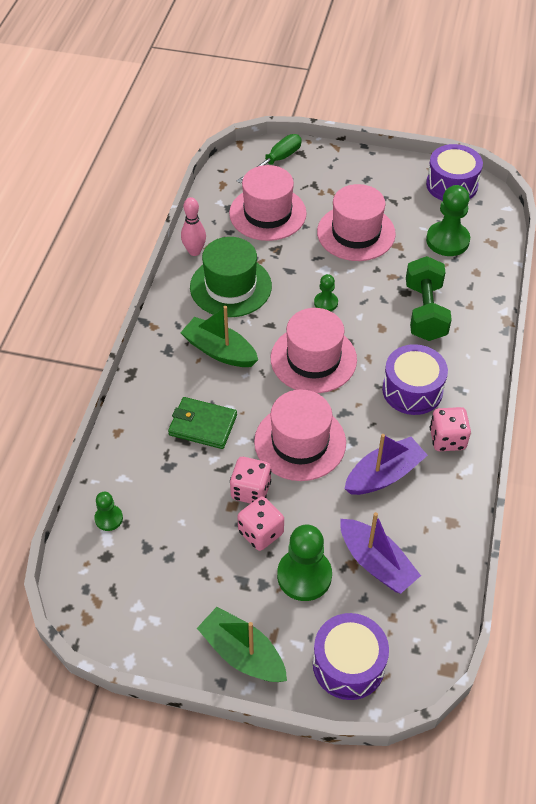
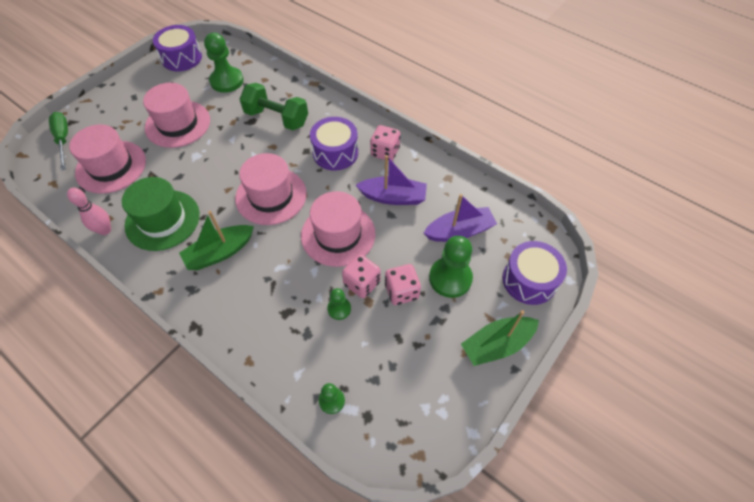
camera: 65 degrees left, 5 degrees up
green wallet [168,397,237,449] -> none
green pawn [314,274,338,311] -> green pawn moved to [327,288,351,320]
purple boat [345,434,428,495] -> purple boat turned 105 degrees clockwise [356,155,427,205]

